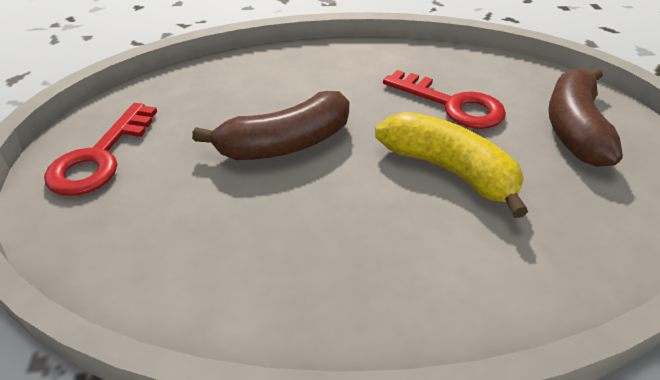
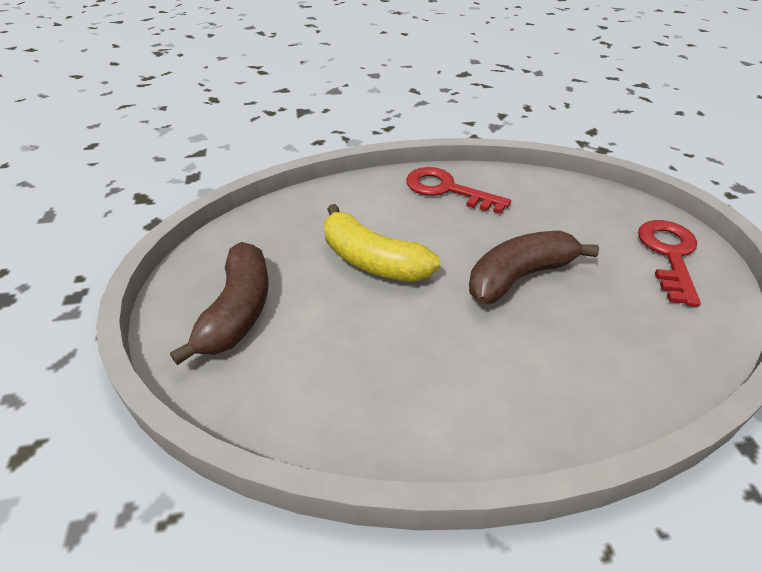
camera: 175 degrees right, 0 degrees up
red key [383,70,506,129] -> red key moved to [406,167,511,214]

